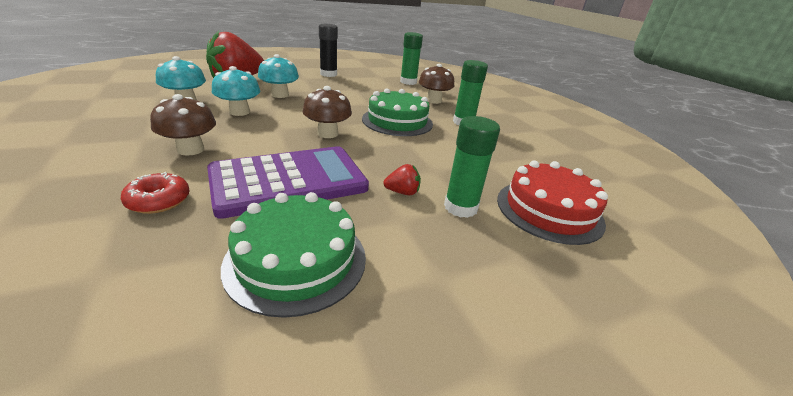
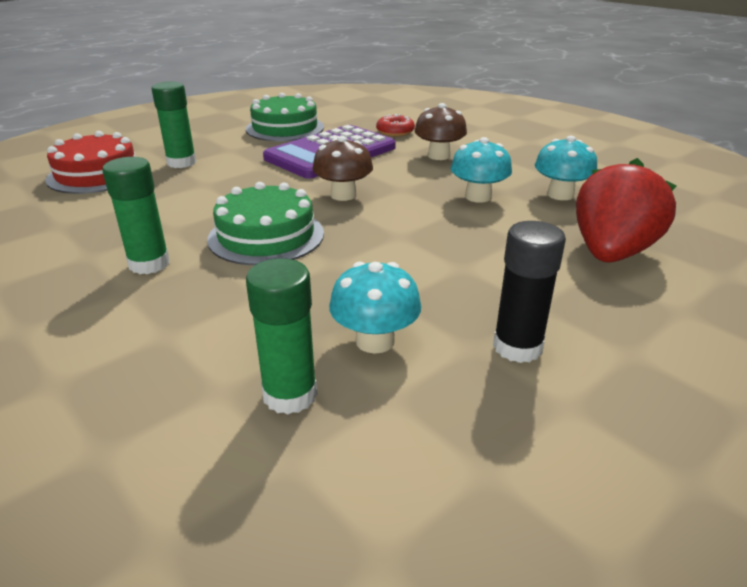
camera: 165 degrees right, 0 degrees up
turquoise mushroom [258,54,299,98] -> turquoise mushroom moved to [329,262,422,354]
red strawberry [383,164,421,195] -> none
brown mushroom [419,64,454,104] -> none

